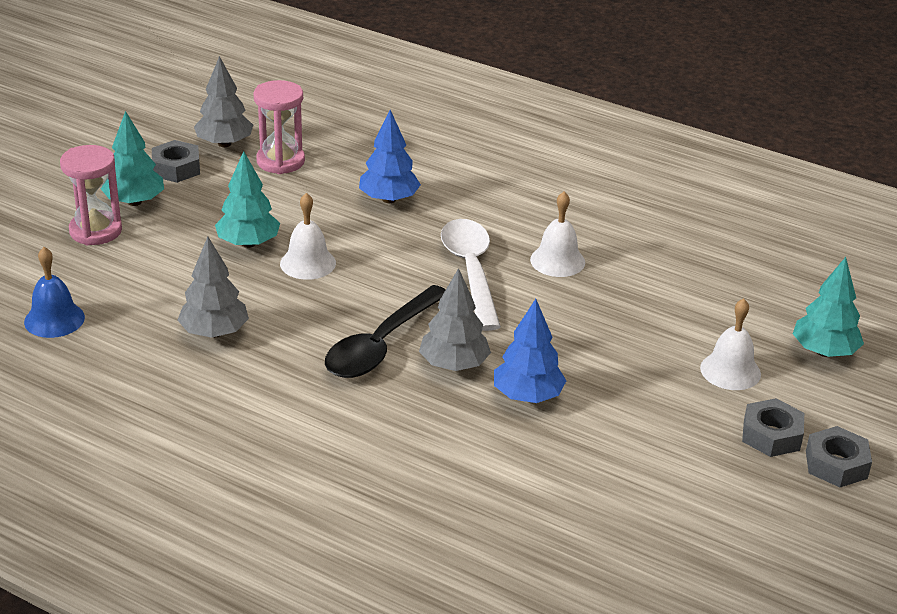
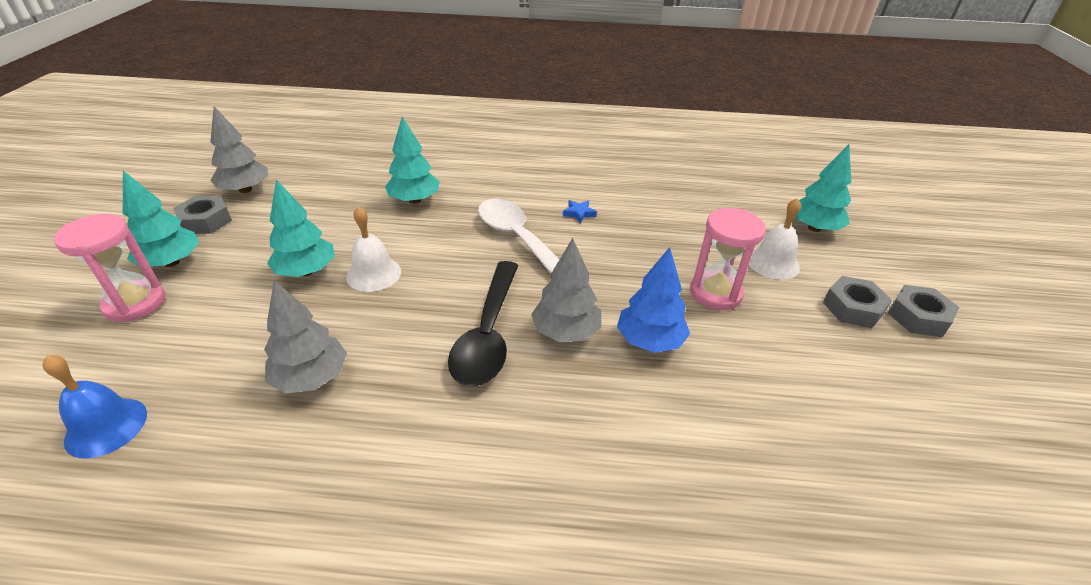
camera: 25 degrees left, 5 degrees up
pink hourglass [253,80,305,174] -> pink hourglass moved to [690,208,766,310]
blue tree [359,110,421,203] -> turquoise tree [385,117,440,204]
white bell [530,192,585,277] -> blue star [563,200,597,223]

